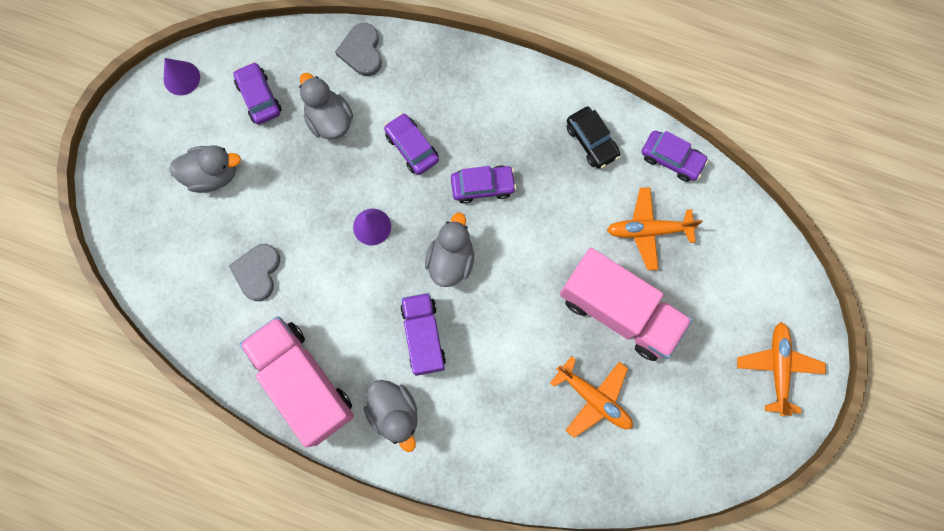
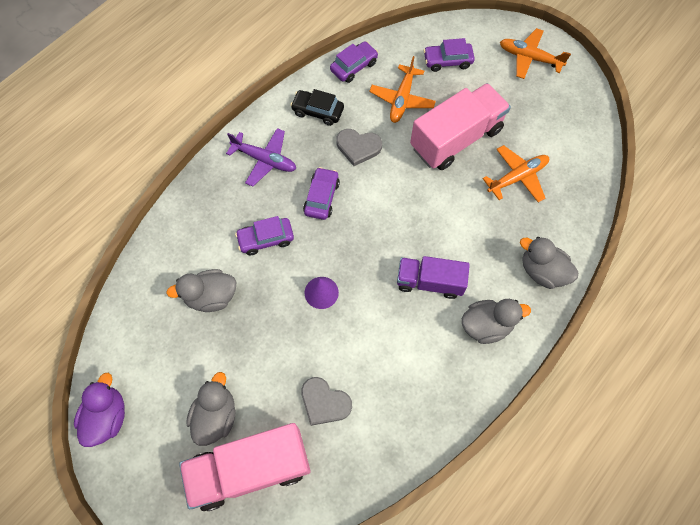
camera: 70 degrees left, 10 degrees down
purple cone [164,58,200,95] -> purple duck [74,373,125,447]
purple car [233,62,282,125] -> purple car moved to [424,38,475,72]
pink truck [240,316,354,447] -> pink truck moved to [179,423,310,511]
grey heart [335,23,382,76] -> grey heart moved to [336,129,382,166]
grey duck [425,212,474,287] -> grey duck moved to [520,237,578,289]
black car [567,106,620,168] -> black car turned 150 degrees counterclockwise [290,89,344,126]
none -> purple plane [226,128,296,187]

